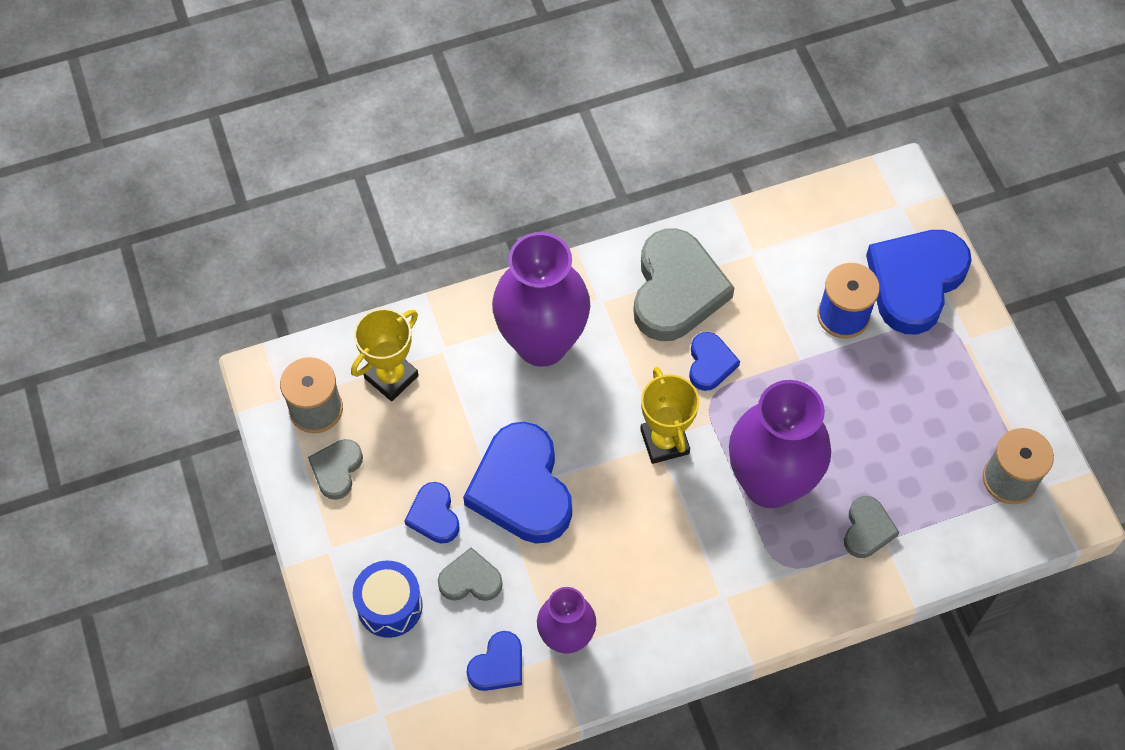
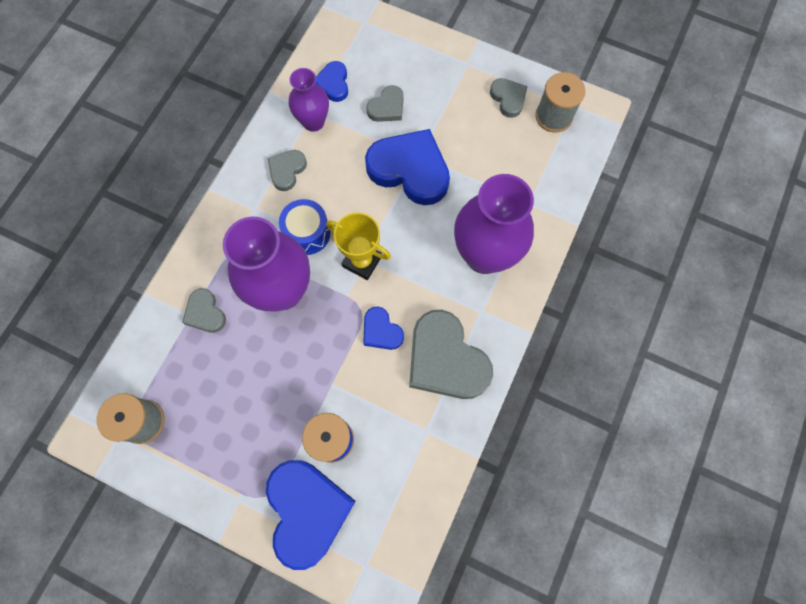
camera: 135 degrees right, 10 degrees up
yellow trophy [351,308,419,401] -> none
blue drum [353,561,423,638] -> blue drum moved to [279,199,330,255]
blue heart [404,482,460,544] -> none
none -> grey heart [268,150,307,191]

